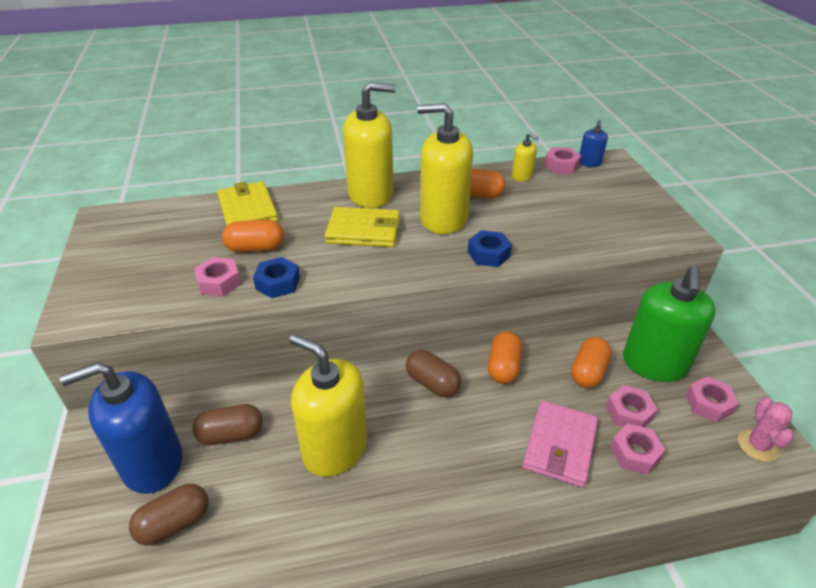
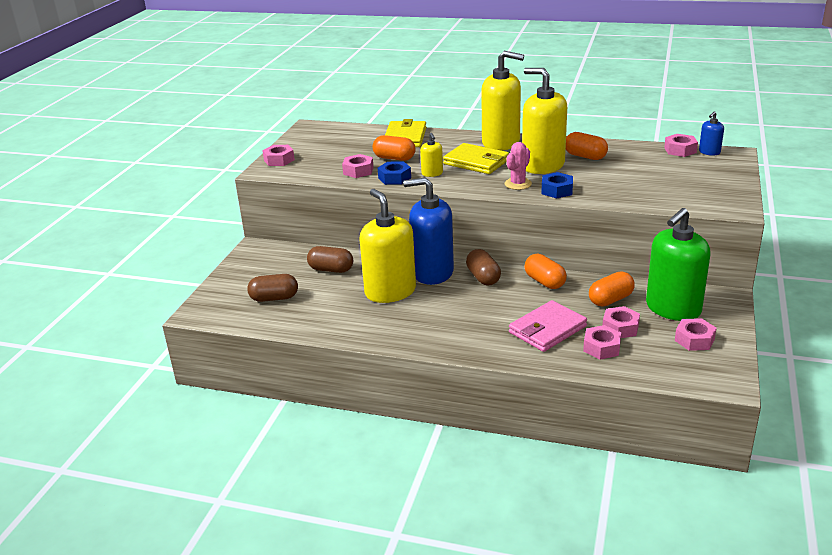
camera: 30 degrees right, 10 degrees down
blue soap dispenser [60,362,182,494] -> blue soap dispenser moved to [403,177,454,285]
orange capsule [488,331,522,384] -> orange capsule turned 75 degrees counterclockwise [524,254,567,289]
yellow soap dispenser [512,133,539,182] -> yellow soap dispenser moved to [420,133,443,177]
pink cactus [738,397,793,462] -> pink cactus moved to [504,142,532,190]
none -> pink nut [262,145,295,166]

